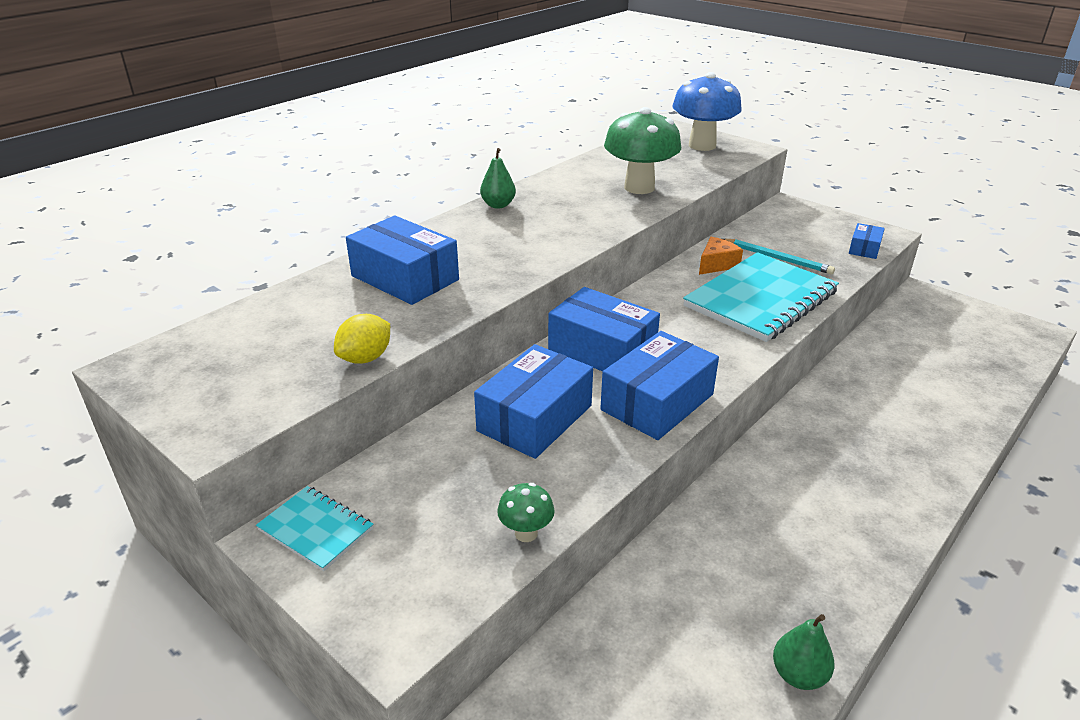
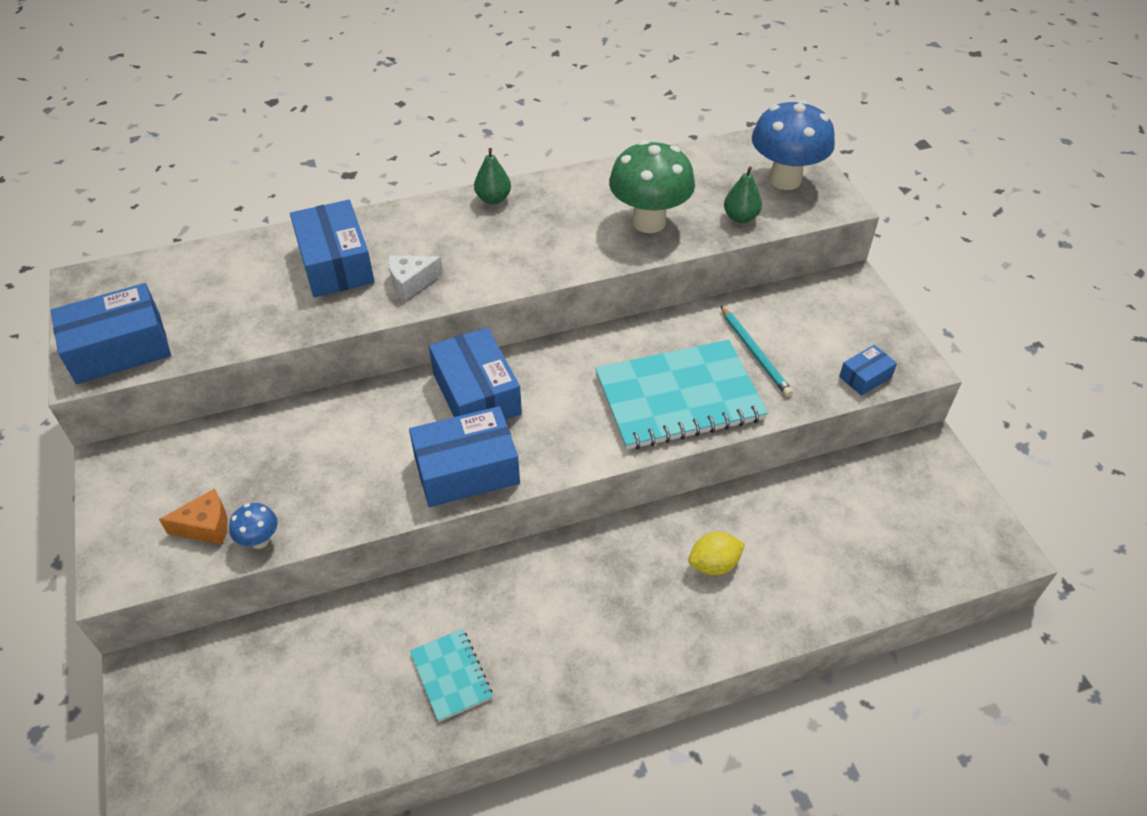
camera: 30 degrees right, 15 degrees up
turquoise notebook [256,486,373,571] -> turquoise notebook moved to [410,629,493,722]
yellow lemon [334,314,390,363] -> yellow lemon moved to [688,532,745,575]
blue box [474,344,593,459] -> blue box moved to [51,283,171,384]
green mushroom [497,483,555,542] -> blue mushroom [229,503,278,549]
orange cheese [699,237,743,275] -> orange cheese moved to [159,488,228,545]
green pear [773,614,834,690] -> green pear moved to [724,167,762,223]
none -> white cheese [388,255,443,301]

